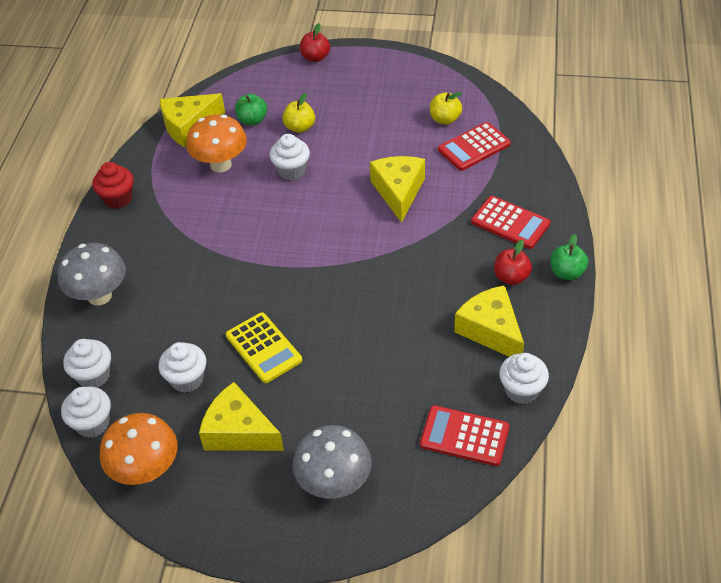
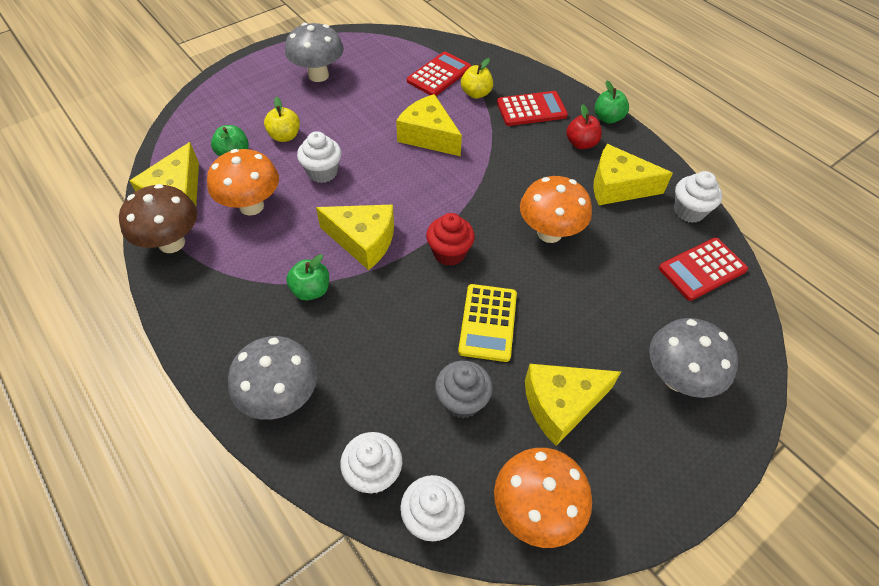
camera: 50 degrees left, 5 degrees up
red cupcake [92,162,134,209] -> red cupcake moved to [426,213,475,266]
white cupcake [159,342,206,393] -> grey cupcake [435,361,493,418]
yellow calculator [226,312,302,383] -> yellow calculator turned 90 degrees clockwise [458,284,517,362]
red apple [300,23,330,62] -> none
yellow apple [430,92,462,125] -> yellow apple moved to [461,58,493,99]
red calculator [438,122,511,171] -> red calculator turned 150 degrees counterclockwise [407,51,472,96]
none -> brown mushroom [119,184,197,253]
none -> grey mushroom [285,23,344,82]
none -> green apple [286,254,329,301]
none -> yellow cheese [316,205,394,270]
none -> orange mushroom [520,176,592,243]

